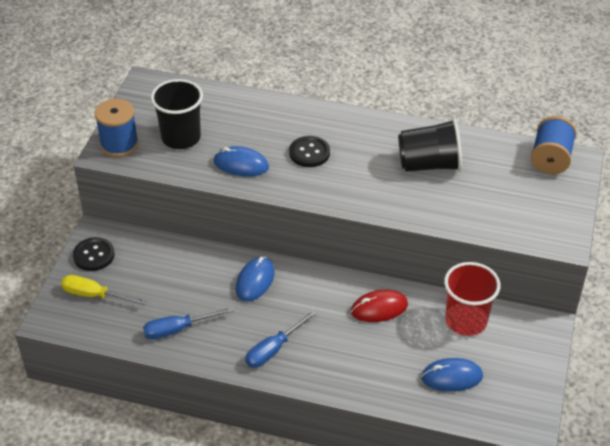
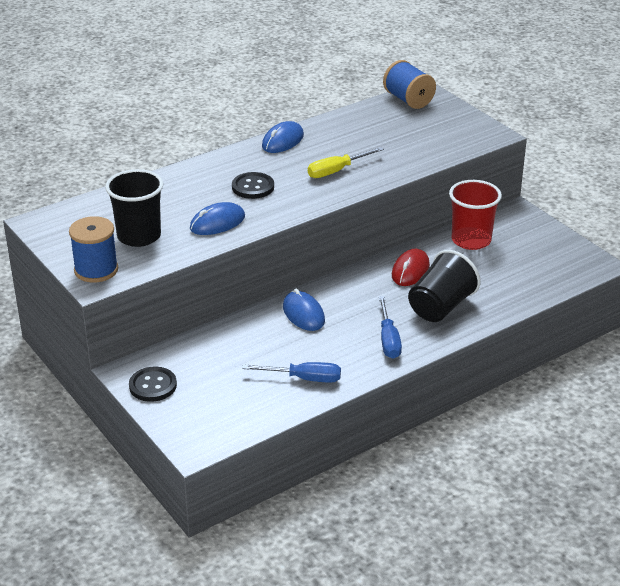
camera: 50 degrees left, 10 degrees down
yellow screwdriver [61,275,146,305] -> yellow screwdriver moved to [308,147,384,178]
blue screwdriver [143,307,234,340] -> blue screwdriver turned 105 degrees counterclockwise [242,362,341,383]
black cup [398,119,462,171] -> black cup moved to [408,250,481,322]
blue mouse [421,358,483,392] -> blue mouse moved to [262,121,304,153]

